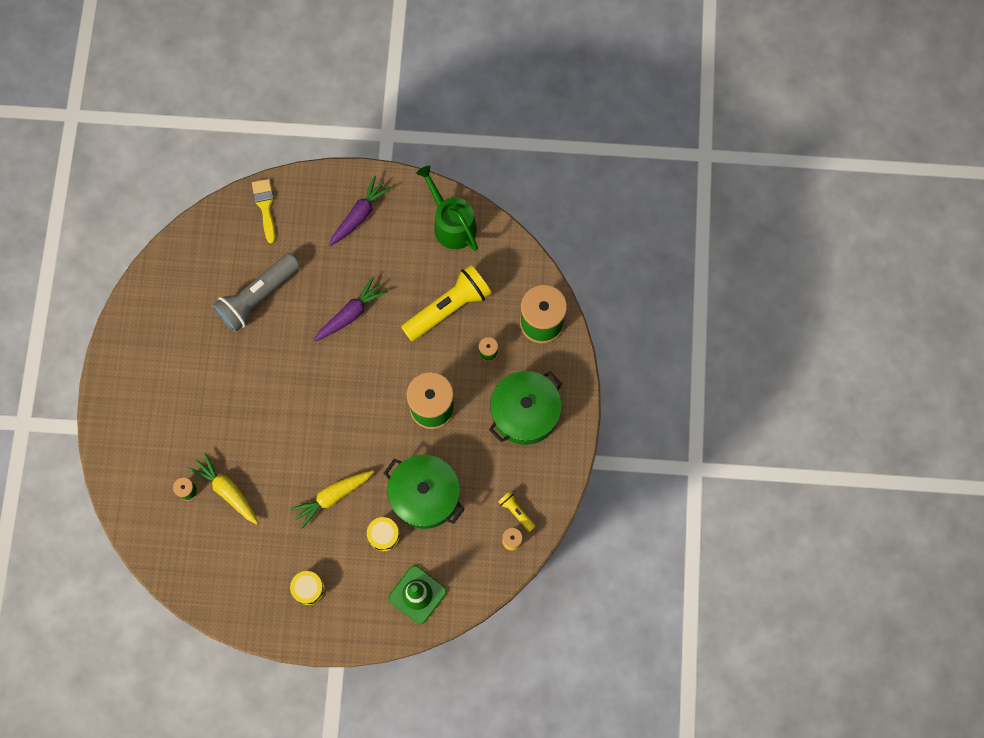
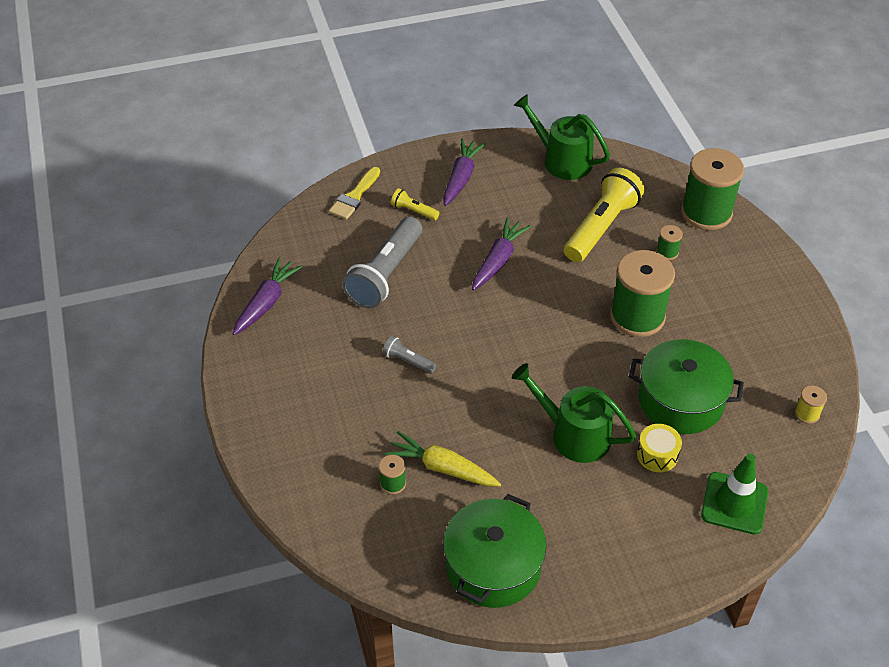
camera: 20 degrees left, 25 degrees down
yellow brush [252,179,275,243] -> yellow brush turned 120 degrees counterclockwise [329,167,380,220]
yellow carrot [289,471,374,529] -> green watering can [512,363,636,463]
yellow drum [290,571,325,605] -> none
green pot [489,371,562,445] -> green pot moved to [443,494,547,608]
yellow flashlight [498,491,536,532] -> yellow flashlight moved to [391,188,440,220]
none -> purple carrot [233,257,302,335]
none -> grey flashlight [383,336,436,373]

